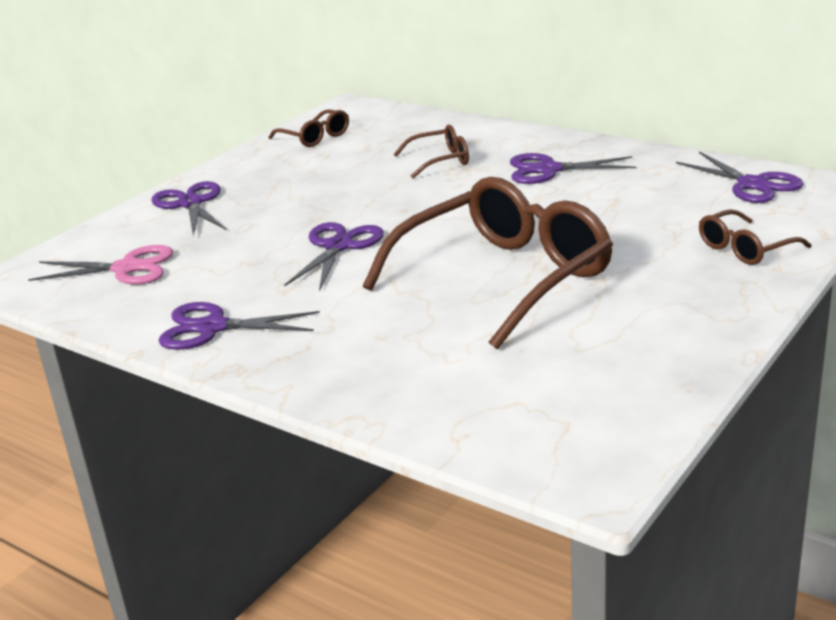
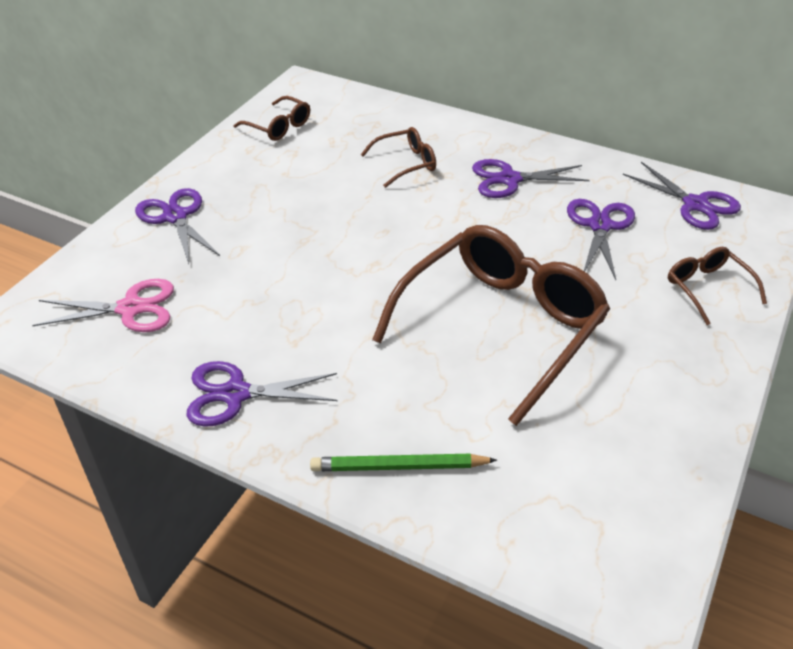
camera: 10 degrees left, 15 degrees up
purple scissors [284,222,384,291] -> purple scissors moved to [567,199,635,280]
brown glasses [699,209,811,265] -> brown glasses turned 105 degrees clockwise [668,247,767,325]
none -> green pencil [310,454,497,471]

